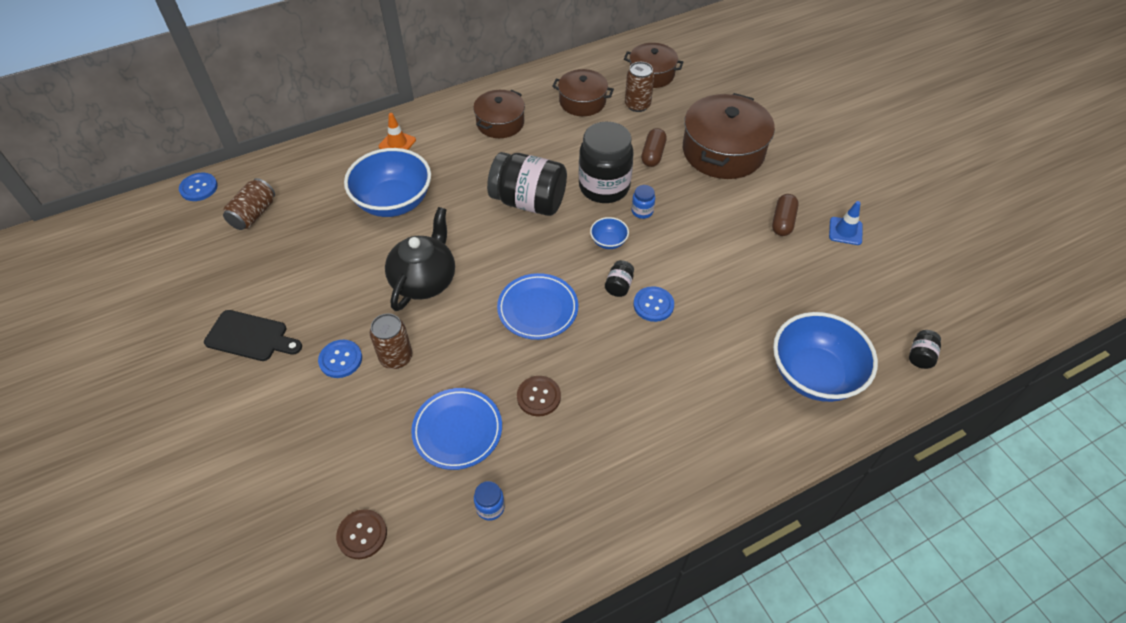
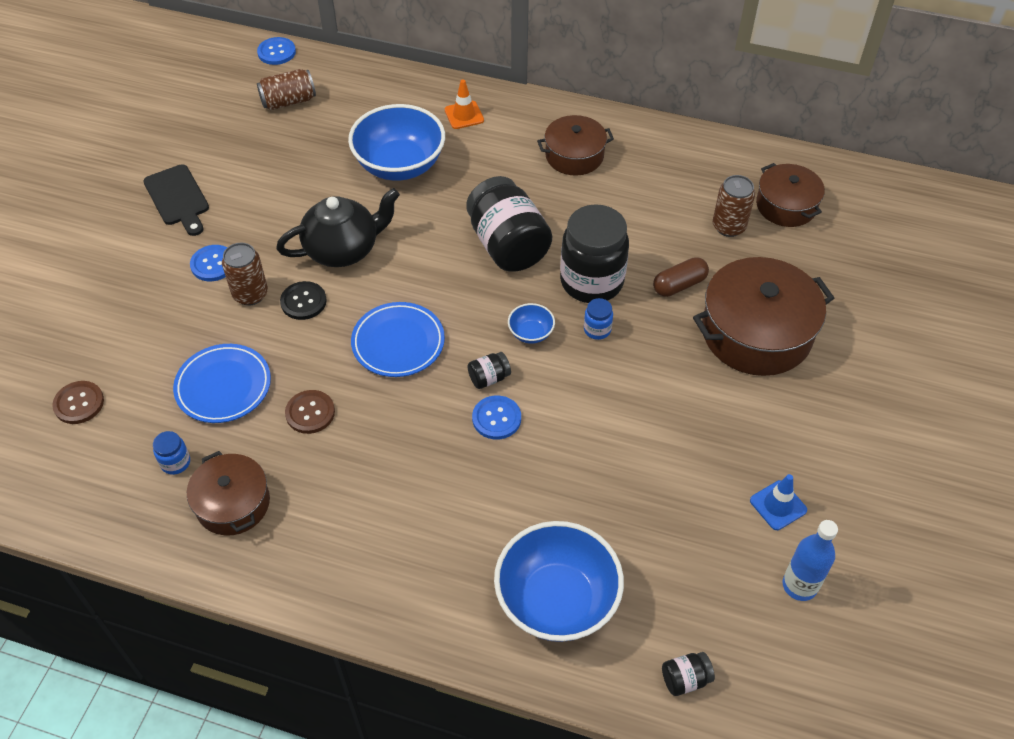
camera: 45 degrees right, 0 degrees up
brown pot [552,69,614,116] -> brown pot moved to [187,451,270,535]
brown capsule [772,194,799,236] -> none
none -> black button [280,281,327,320]
none -> blue bottle [783,520,838,601]

